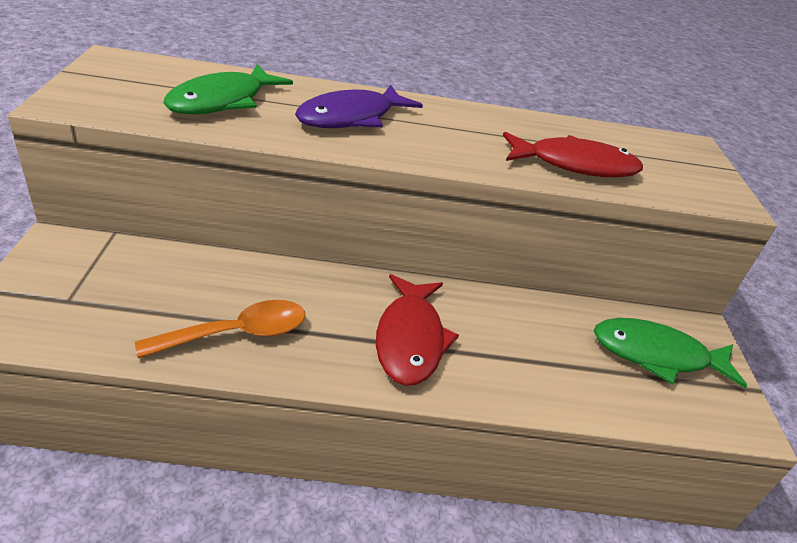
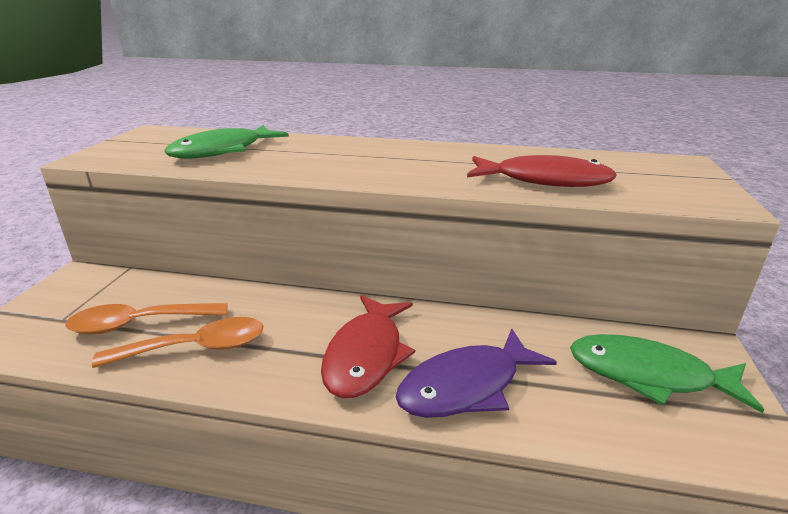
camera: 15 degrees right, 10 degrees down
purple fish [295,84,423,128] -> purple fish moved to [396,329,557,418]
none -> orange spoon [65,303,228,334]

